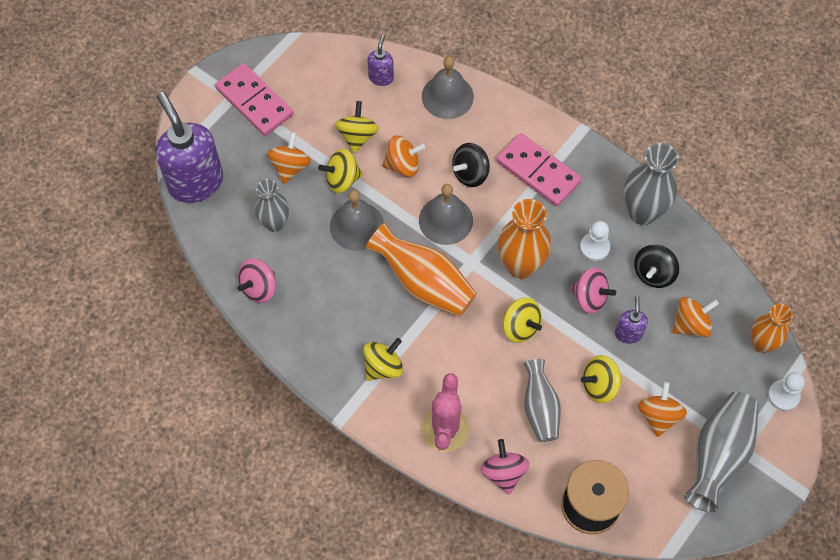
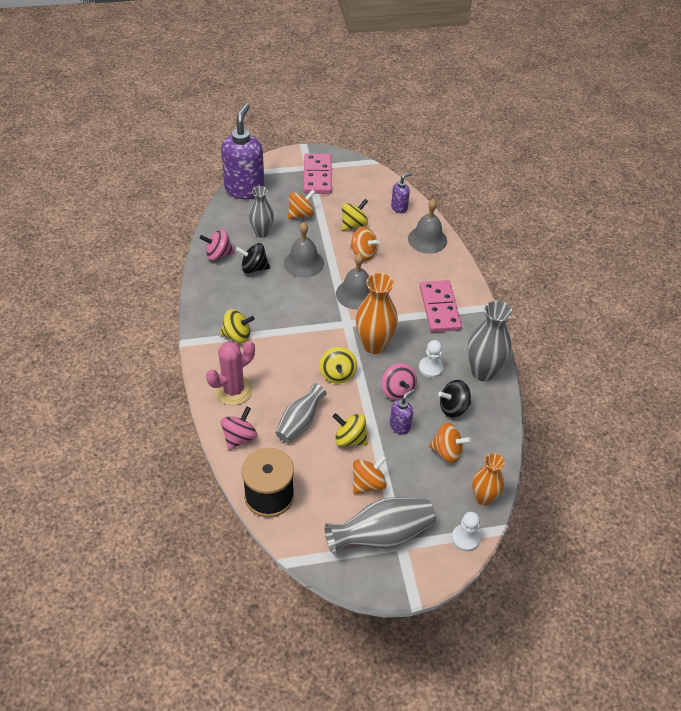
camera: 40 degrees right, 15 degrees down
yellow spinning top [318,149,363,193] -> none
orange vase [366,223,477,317] -> none
black spinning top [452,143,490,187] -> black spinning top moved to [236,243,270,274]

